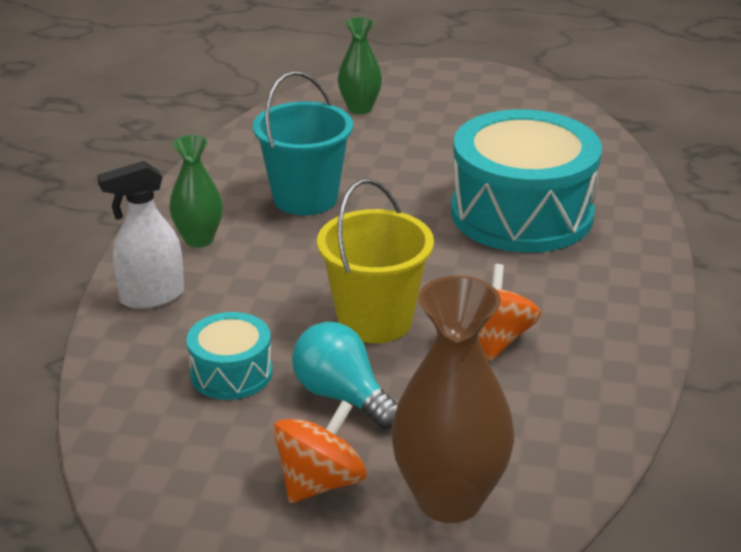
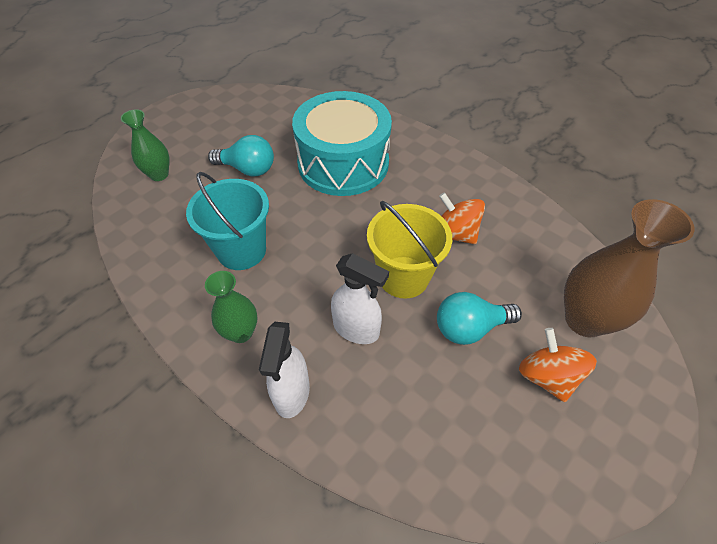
camera: 60 degrees left, 20 degrees up
turquoise drum [187,312,273,400] -> none
none -> turquoise light bulb [208,135,274,177]
none -> white spray bottle [331,253,389,344]

